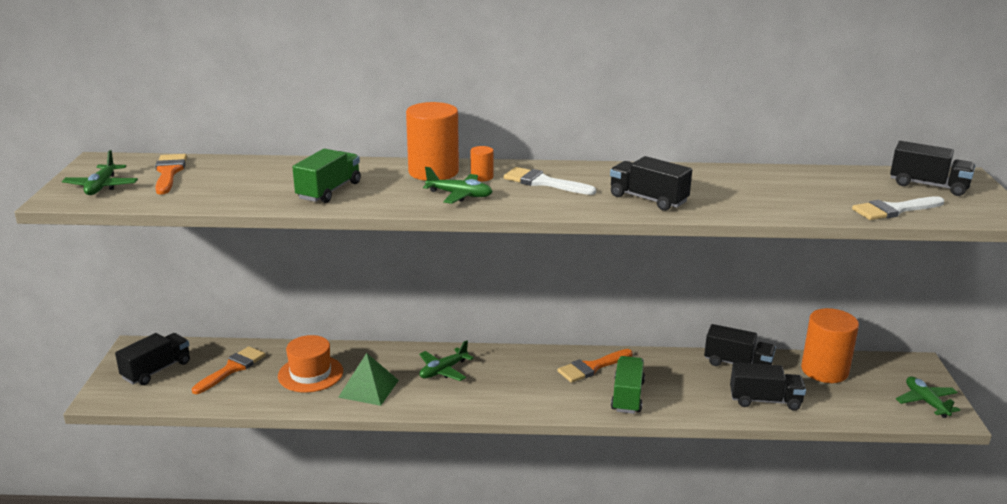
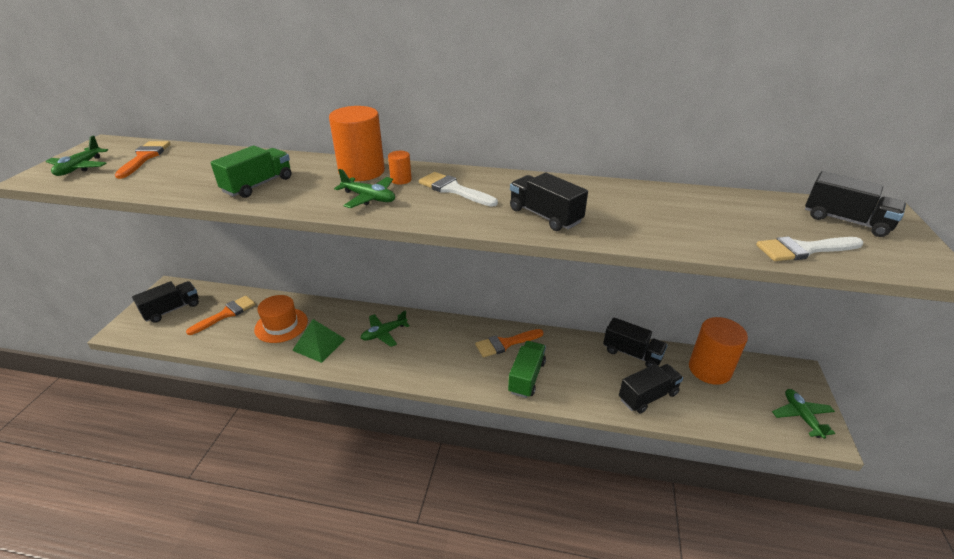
camera: 10 degrees right, 10 degrees up
black truck [730,362,806,411] -> black truck turned 45 degrees counterclockwise [619,364,683,413]

